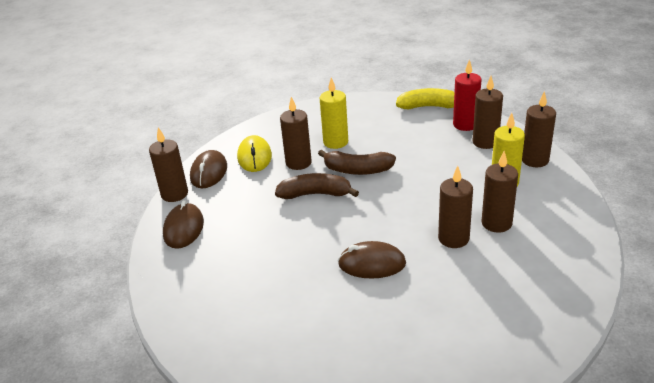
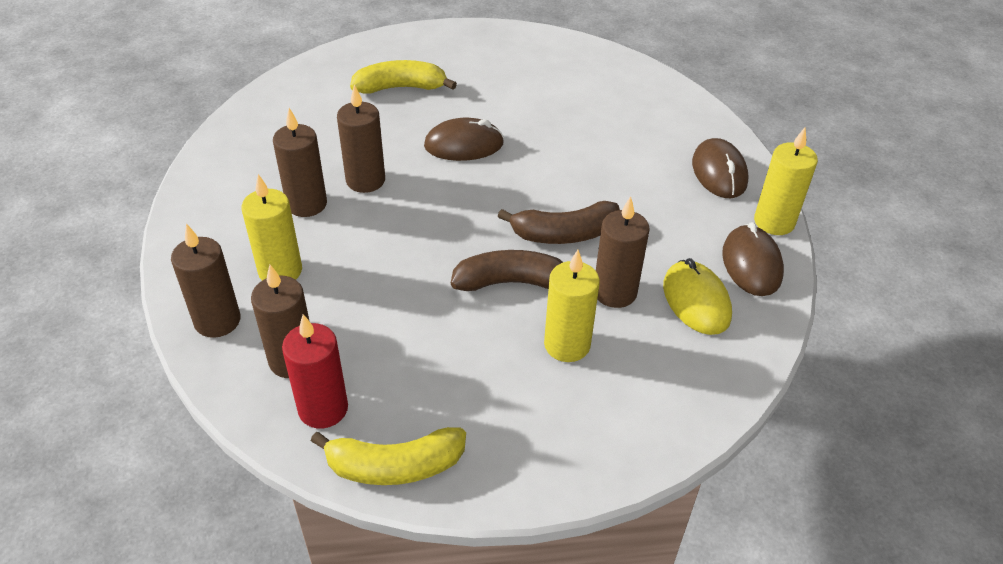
camera: 165 degrees right, 10 degrees up
brown candle [149,127,188,202] -> yellow candle [754,128,818,235]
none -> yellow banana [350,60,457,94]

